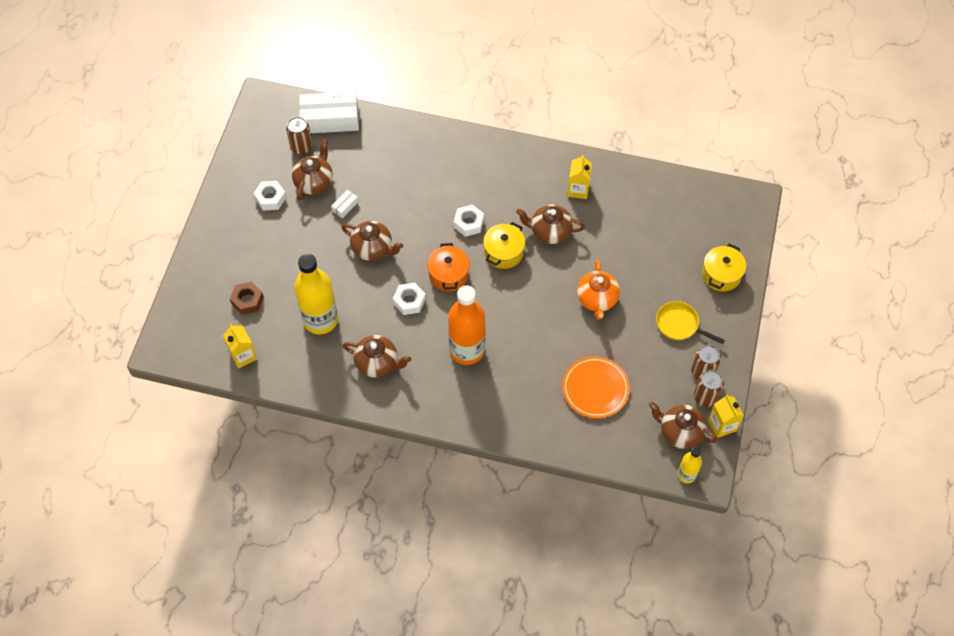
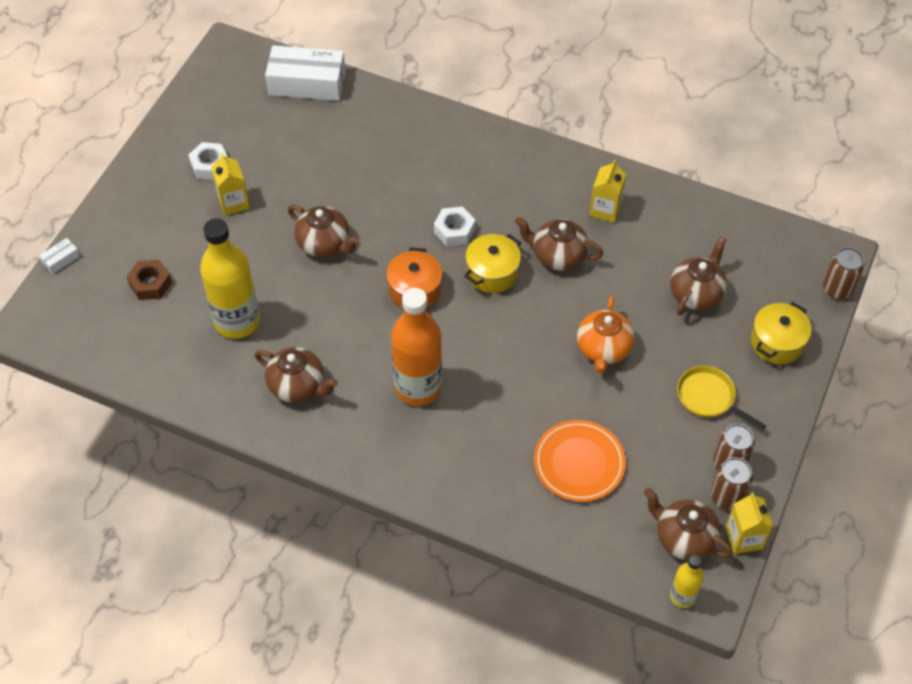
camera: 10 degrees right, 5 degrees down
yellow carton [223,324,257,369] -> yellow carton moved to [211,153,250,216]
brown can [286,117,312,154] -> brown can moved to [823,247,864,300]
brown teapot [292,139,333,201] -> brown teapot moved to [670,237,727,316]
white box [331,190,358,218] -> white box moved to [39,238,80,274]
white nut [393,283,426,315] -> none

